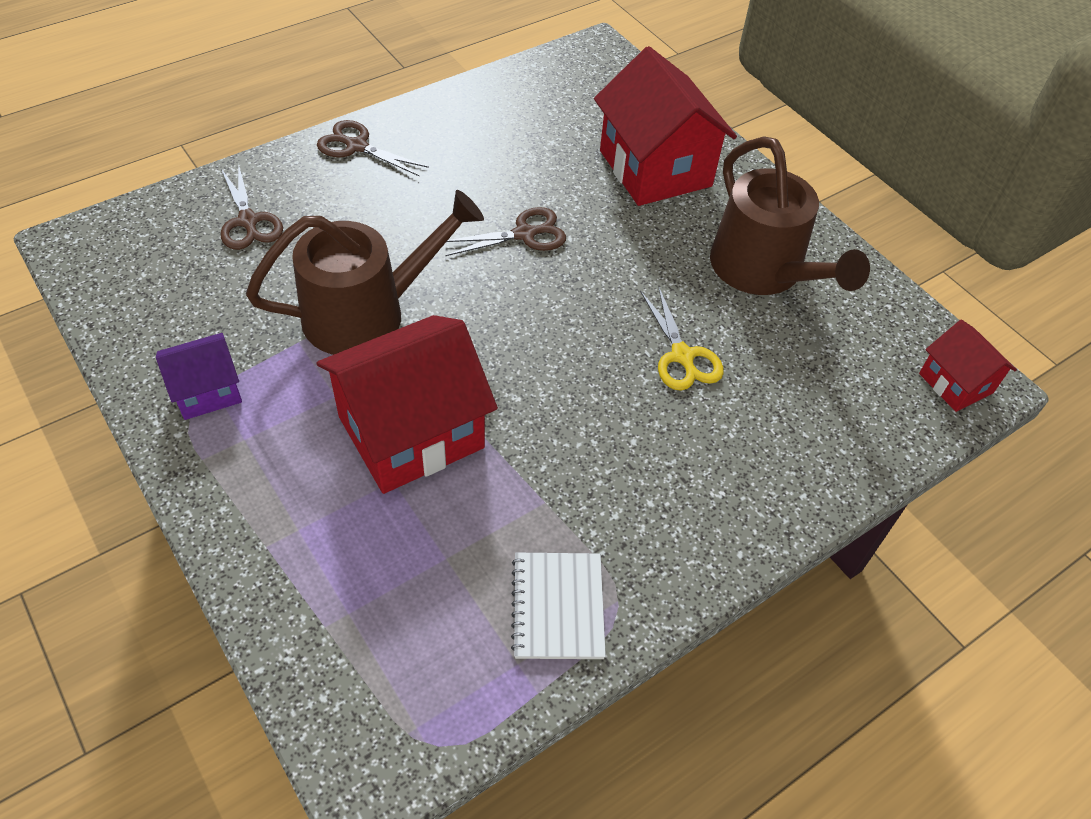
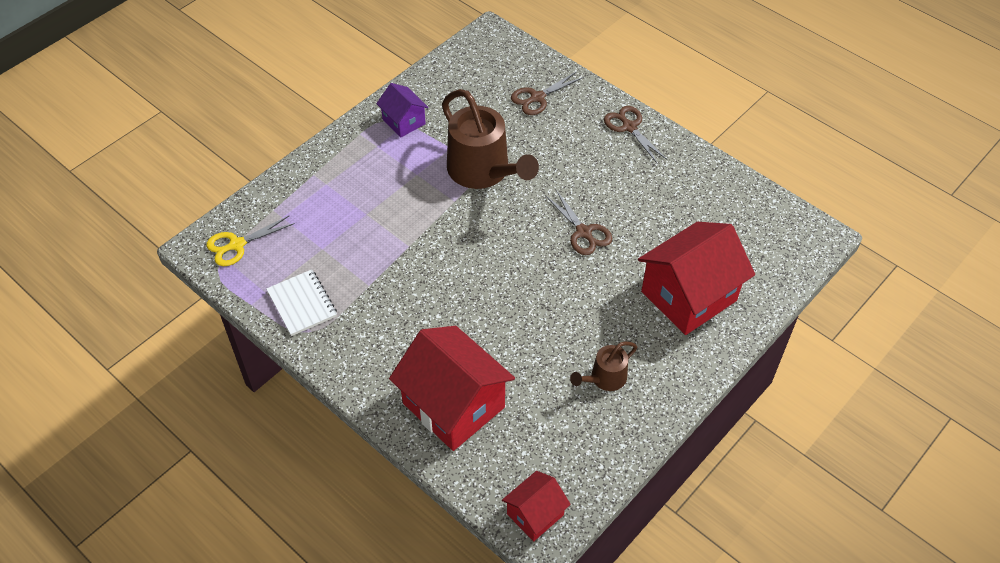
camera: 80 degrees right, 0 degrees up
brown scissors [317,120,429,176] -> brown scissors turned 45 degrees counterclockwise [604,106,667,163]
red house [317,315,498,494] -> red house moved to [389,326,515,451]
white notebook [511,553,606,659] -> white notebook turned 75 degrees clockwise [266,269,337,336]
yellow scissors [640,286,724,391] -> yellow scissors moved to [206,215,295,266]
brown watering can [710,136,870,295] -> brown watering can [570,342,637,391], size x0.50

